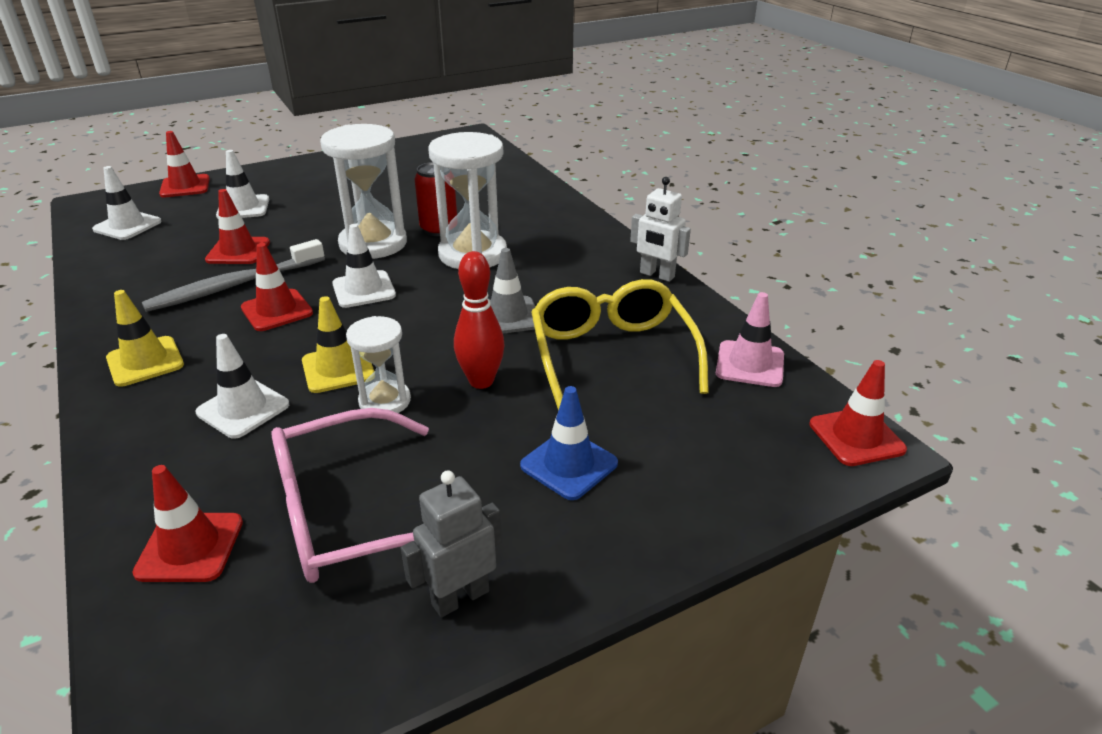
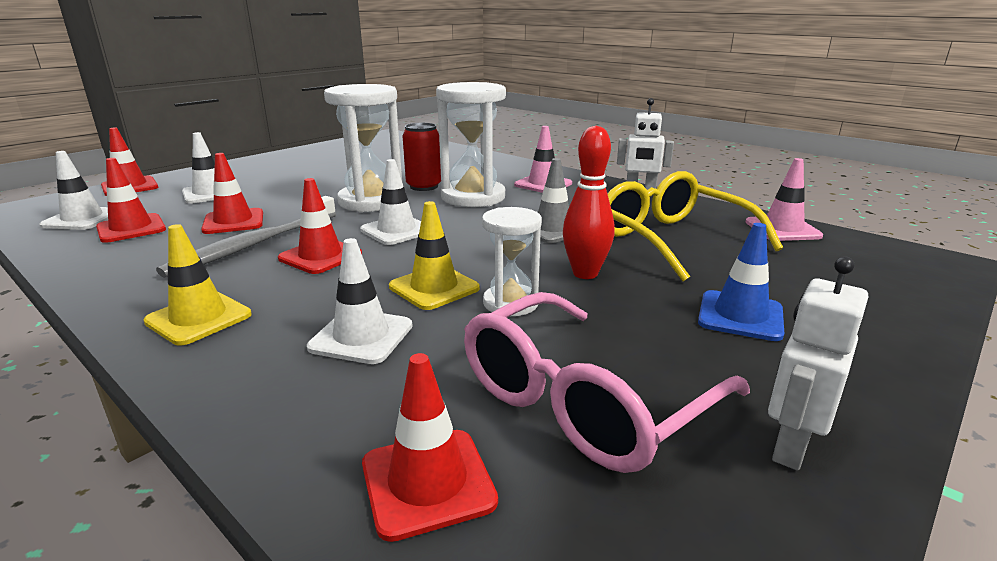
camera: 20 degrees left, 10 degrees down
grey robot [401,470,502,617] -> white robot [768,256,868,471]
red traffic cone [809,360,907,466] -> red traffic cone moved to [96,158,166,243]
none -> pink traffic cone [514,126,572,193]

